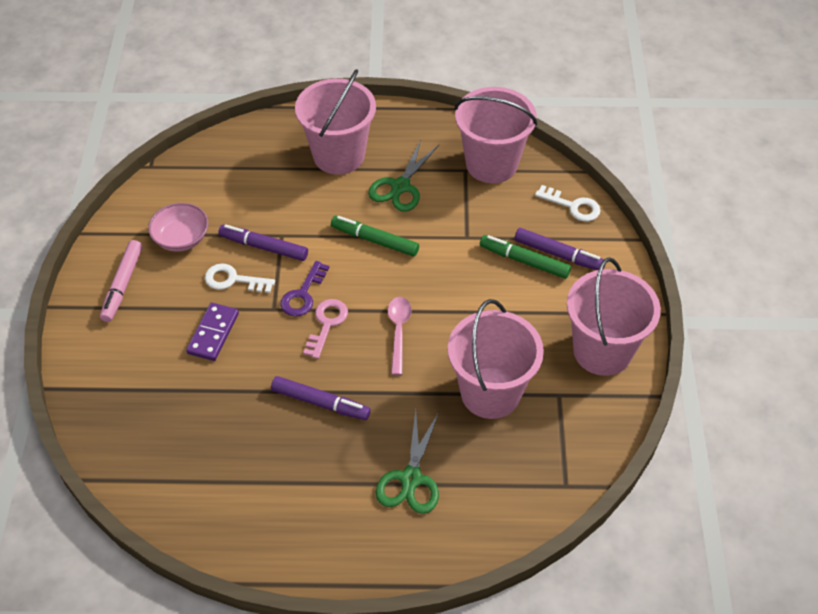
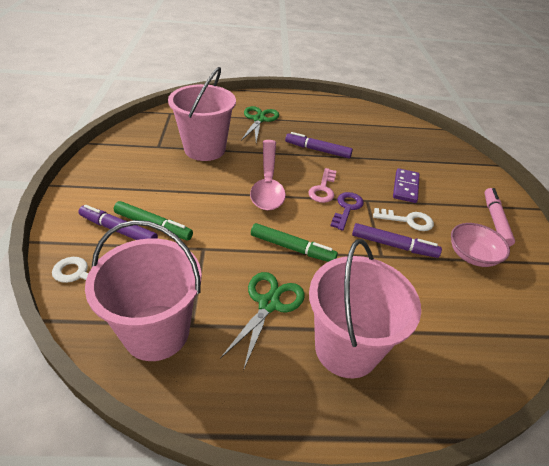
camera: 175 degrees right, 10 degrees down
pink spoon [388,297,412,375] -> pink spoon [250,140,286,211], size x1.79
pink bucket [567,257,661,376] -> none

